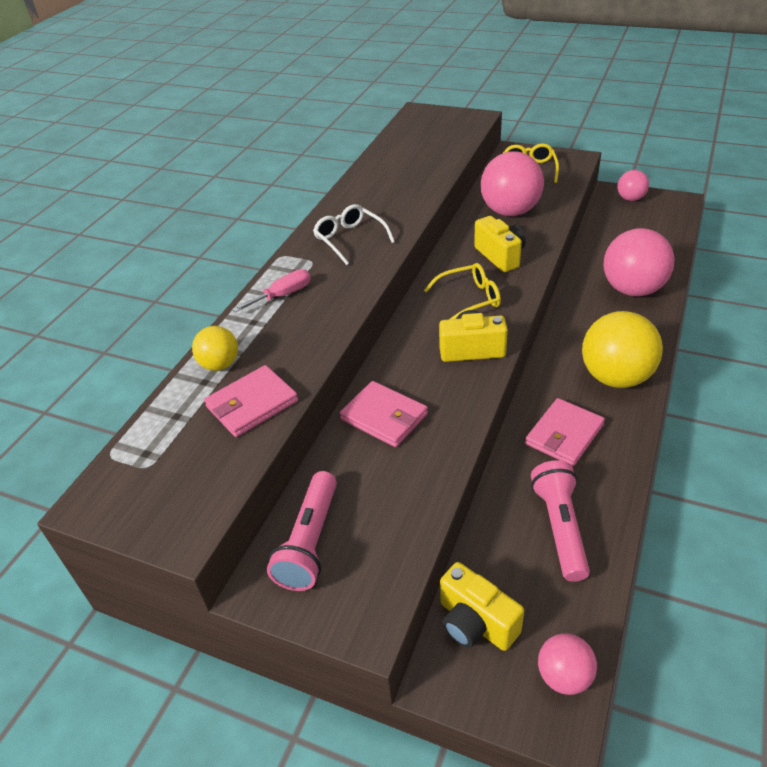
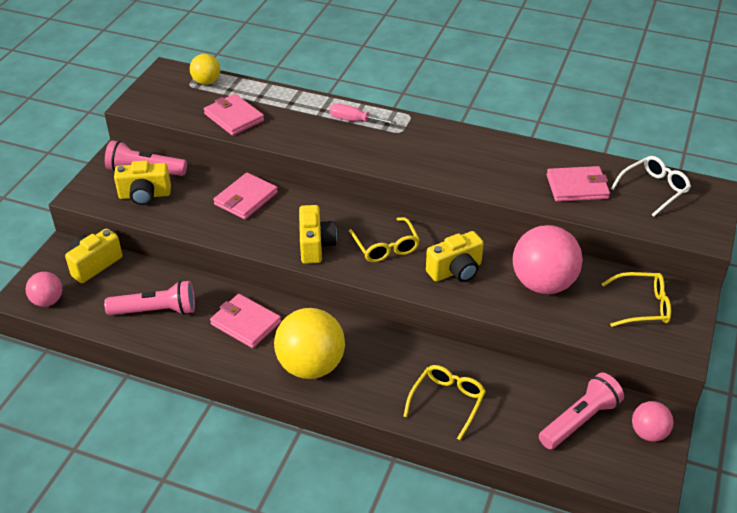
camera: 85 degrees right, 0 degrees up
yellow ball [192,326,238,371] -> yellow ball moved to [190,54,220,85]
pink screwdriver [232,269,311,312] -> pink screwdriver turned 150 degrees clockwise [330,104,396,125]
white glasses [313,204,395,265] -> white glasses moved to [611,156,691,217]
pink ball [604,228,675,296] -> yellow glasses [403,365,486,440]
none -> yellow camera [114,161,171,205]
none -> pink flashlight [539,372,624,449]
none -> pink wallet [547,166,610,202]

